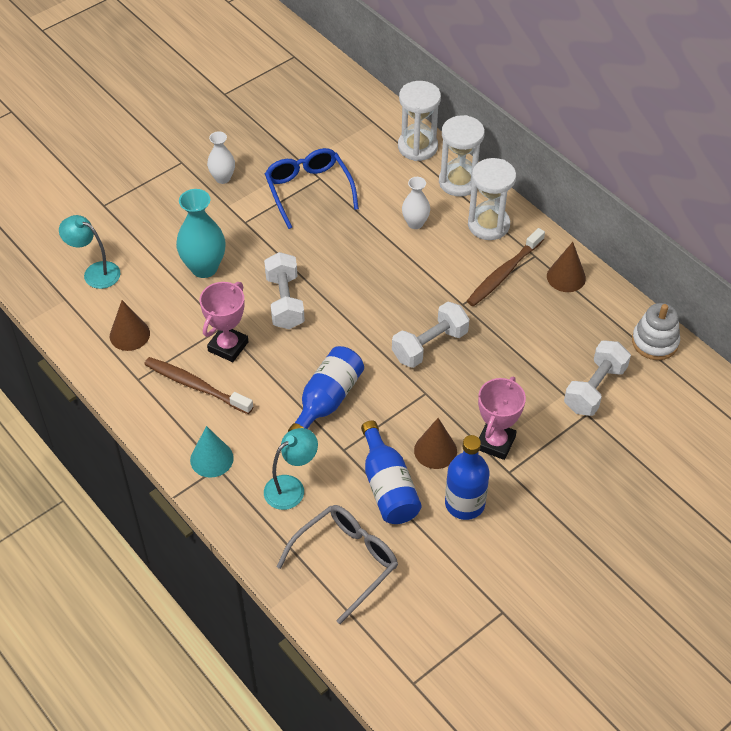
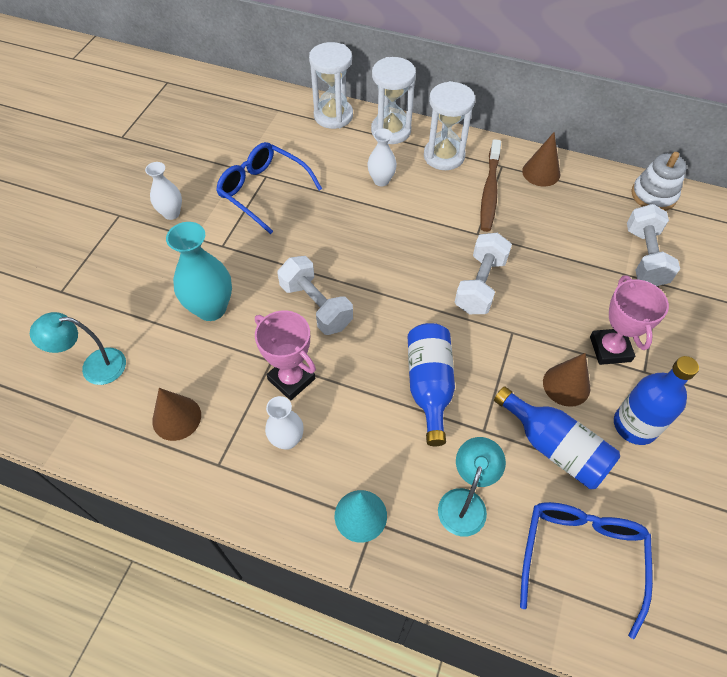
camera: 30 degrees left, 5 degrees up
brown toothbrush [144,357,253,414] -> white vase [265,396,304,450]
pink trophy [200,282,248,362] -> pink trophy turned 45 degrees counterclockwise [255,310,316,400]
grey glasses [277,505,398,624] -> blue glasses [520,502,653,639]

